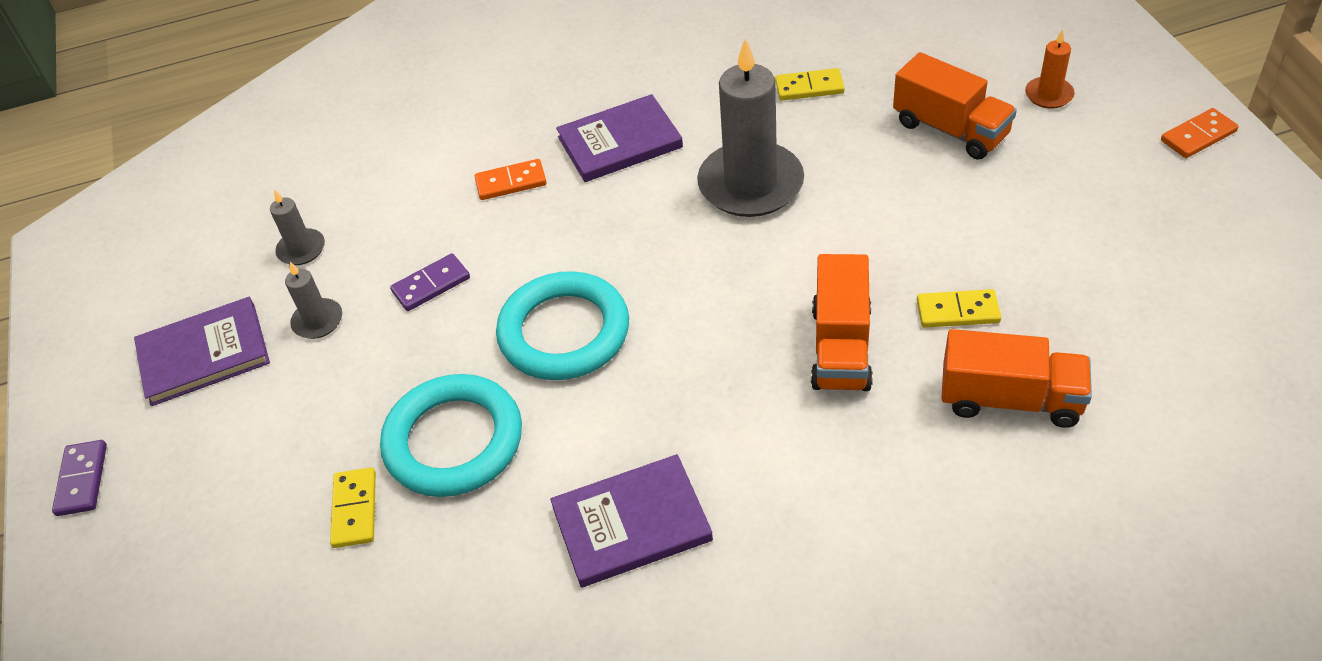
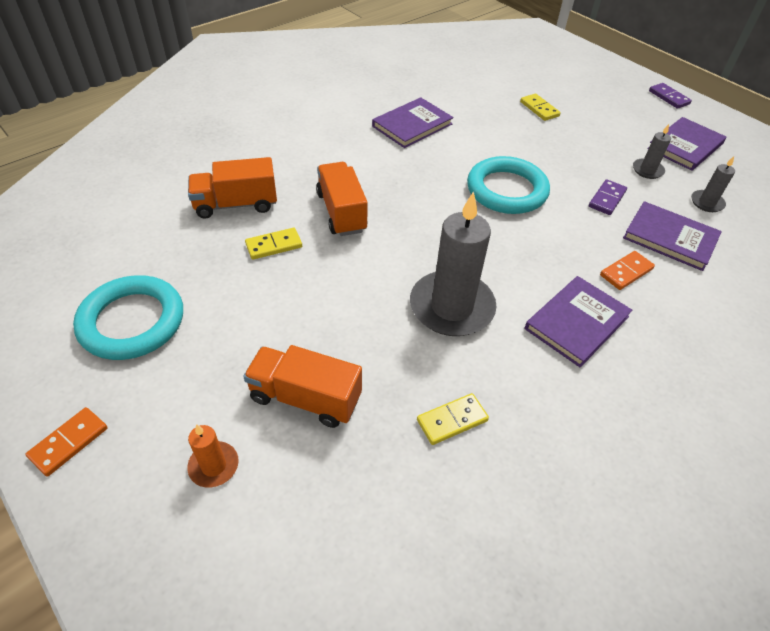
camera: 150 degrees right, 0 degrees up
turquoise ring [380,374,522,497] -> turquoise ring moved to [73,275,183,360]
none -> purple book [623,201,722,271]

